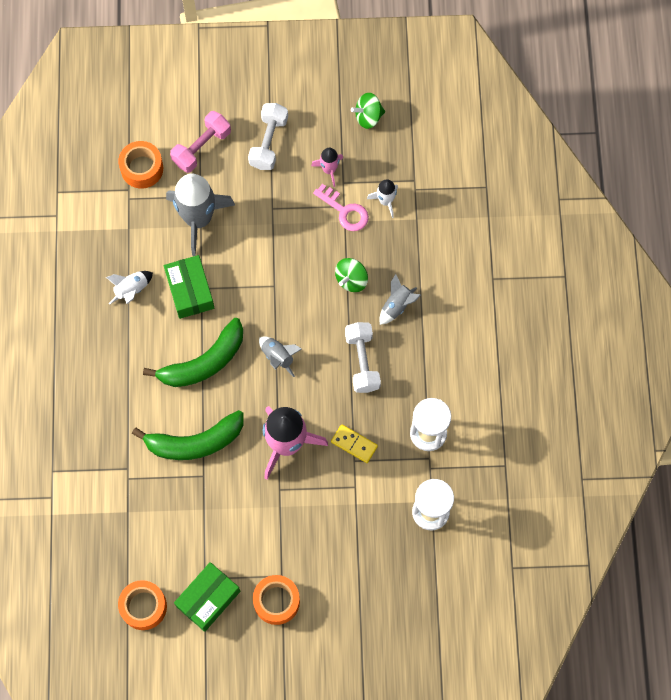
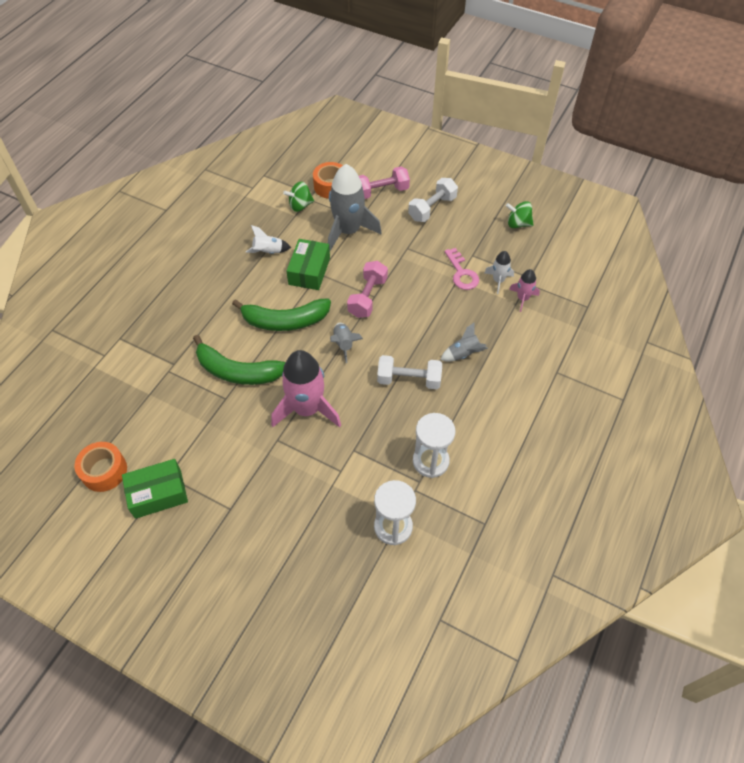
camera: 30 degrees right, 15 degrees down
orange tape [253,575,300,625] -> none
pink rocket [311,148,343,187] -> pink rocket moved to [509,269,540,312]
yellow domino [331,424,378,463] -> none
green spinning top [335,258,368,292] -> green spinning top moved to [283,182,314,212]
white dumbbell [345,322,381,393] -> white dumbbell turned 75 degrees clockwise [377,355,442,389]
none -> pink dumbbell [347,261,388,318]

